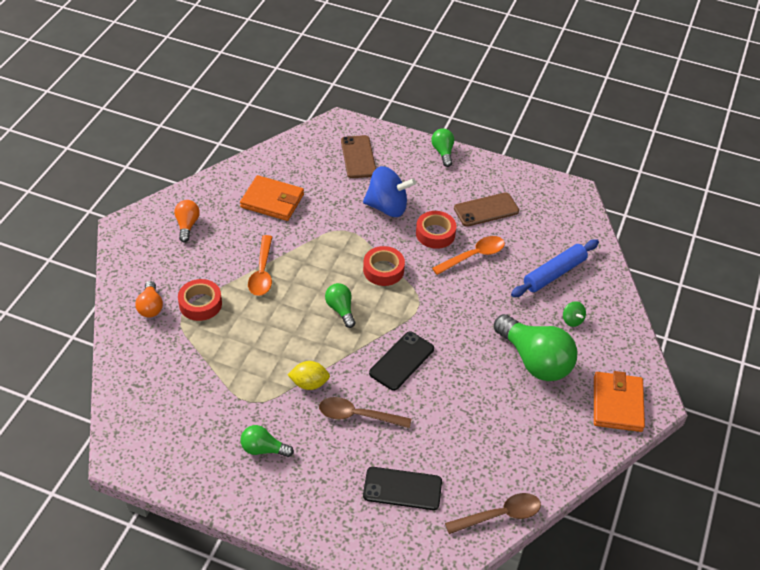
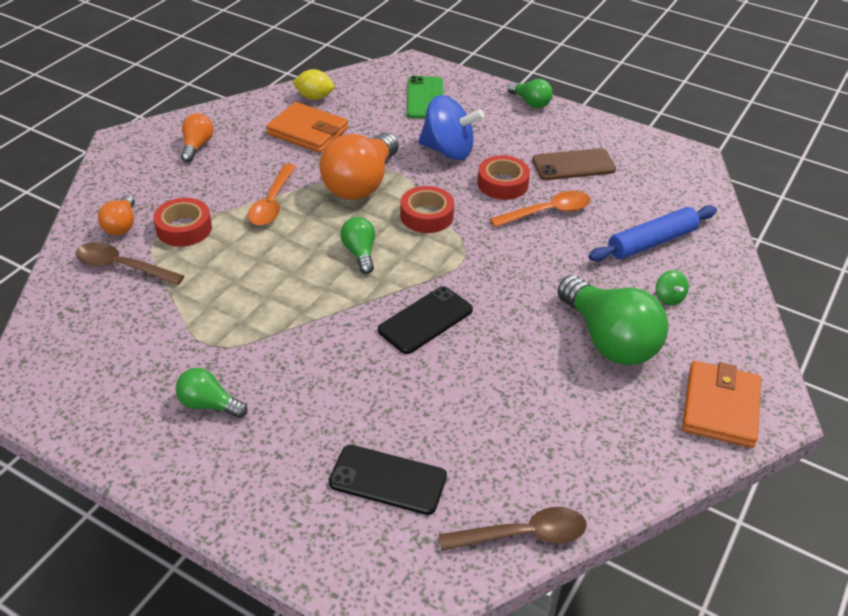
camera: 10 degrees right, 5 degrees down
yellow lemon [288,361,330,390] -> yellow lemon moved to [292,69,334,100]
brown spoon [319,397,411,428] -> brown spoon moved to [76,242,184,285]
brown phone [341,135,376,178] -> green phone [407,76,443,119]
green light bulb [431,128,454,167] -> green light bulb turned 135 degrees clockwise [507,79,553,108]
none -> orange light bulb [319,132,399,200]

